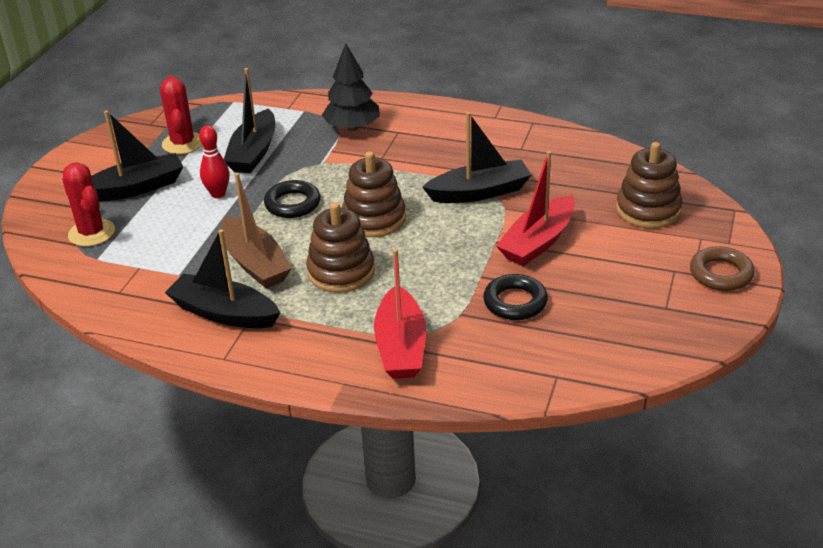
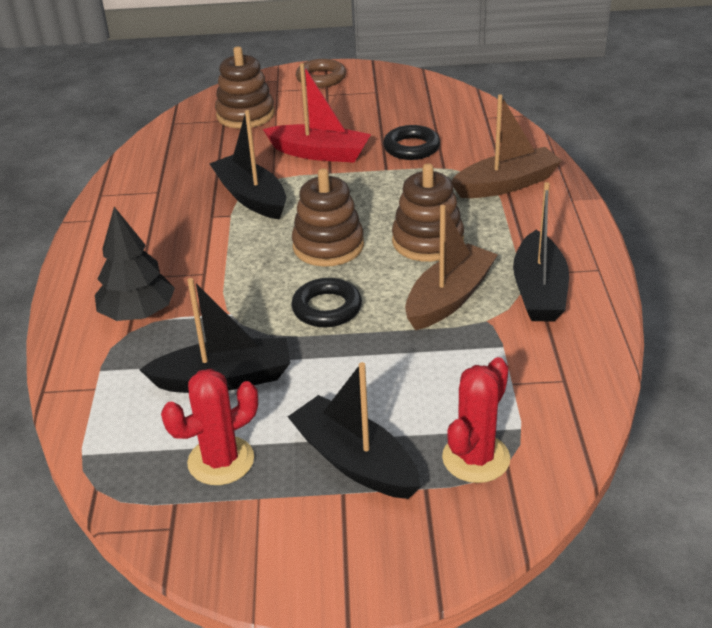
camera: 110 degrees left, 0 degrees up
red bowling pin [199,126,230,198] -> none
red boat [374,249,426,379] -> brown boat [452,94,562,198]

